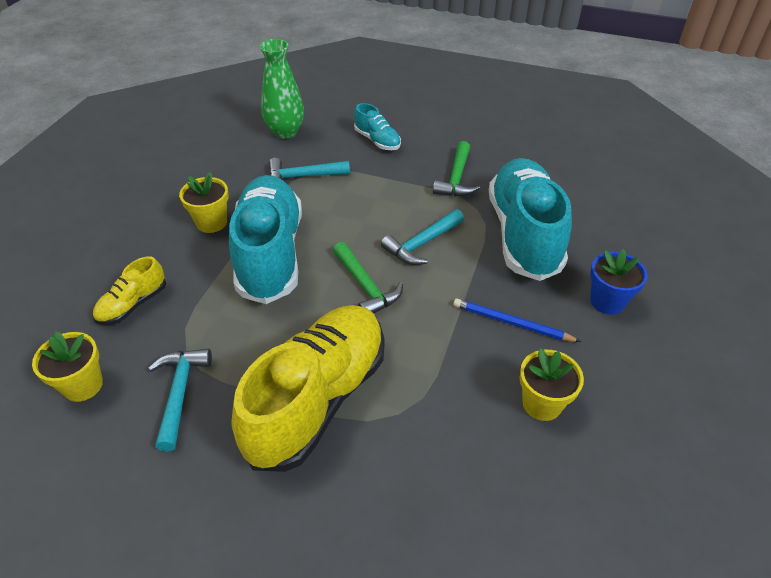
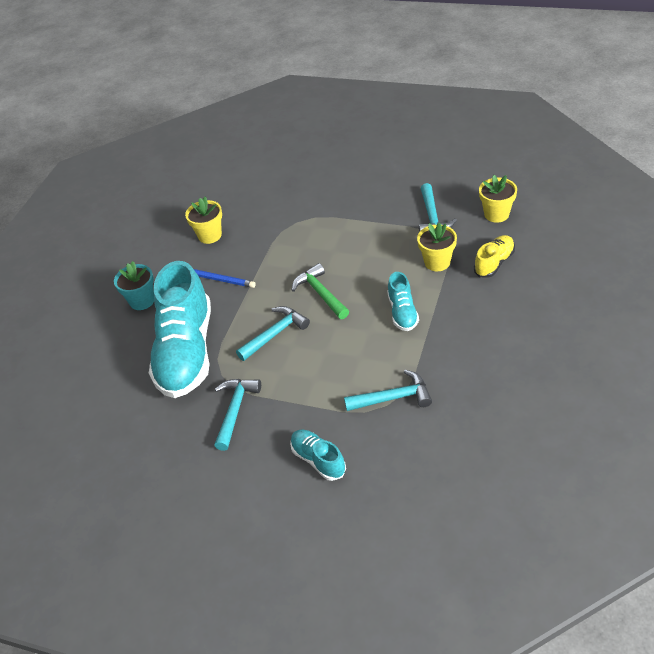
camera: 175 degrees left, 0 degrees up
yellow flower pot [179,173,229,233] -> yellow flower pot moved to [417,223,457,271]
turquoise shoe [229,175,302,304] -> turquoise shoe [387,272,419,331], size x0.45
yellow shoe [231,305,384,472] -> none
green vase [260,39,304,139] -> none
green hammer [433,141,480,196] -> turquoise hammer [214,379,261,451]
blue flower pot [590,249,648,315] -> turquoise flower pot [114,261,154,310]

